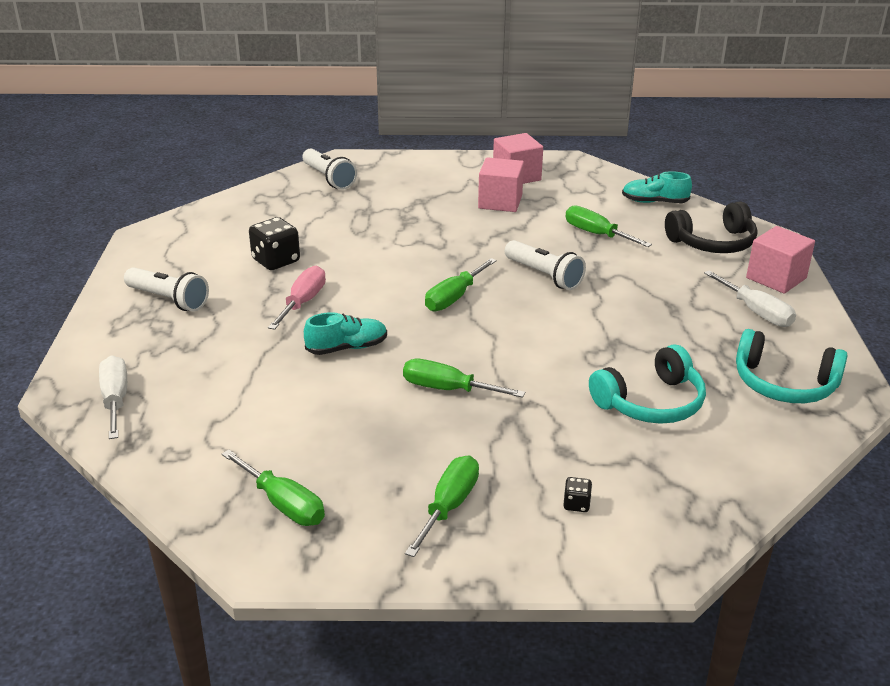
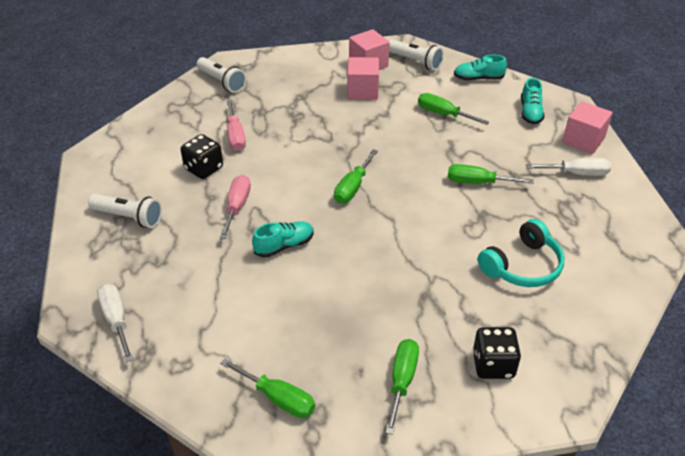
camera: 10 degrees left, 10 degrees up
green screwdriver [403,359,525,398] -> green screwdriver moved to [448,164,534,184]
white flashlight [504,240,586,290] -> white flashlight moved to [389,39,444,70]
black dice [563,477,592,512] -> black dice [473,327,521,379], size x2.07
black headphones [665,201,758,253] -> turquoise shoe [521,78,545,124]
white screwdriver [704,271,796,327] -> white screwdriver turned 45 degrees counterclockwise [526,158,611,176]
turquoise headphones [736,329,848,403] -> none
none -> pink screwdriver [227,100,246,151]

